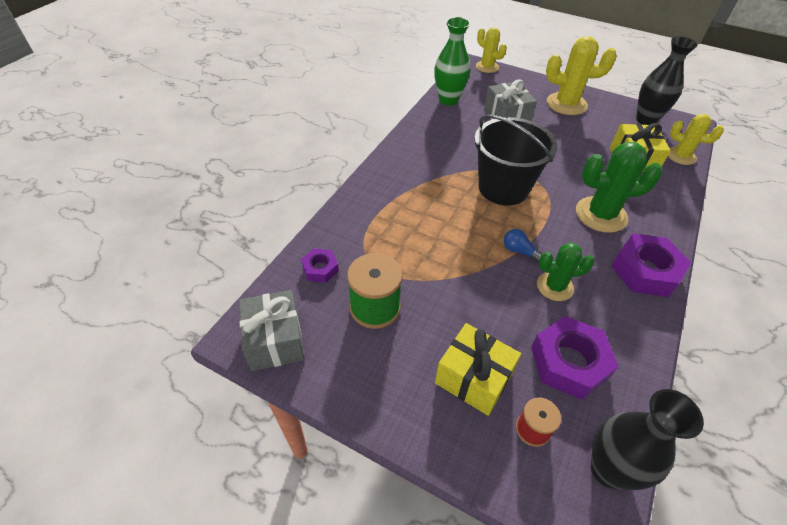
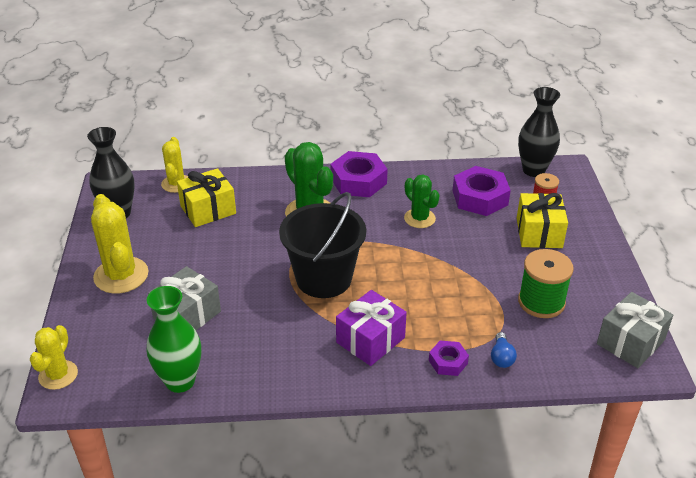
camera: 120 degrees left, 10 degrees down
purple nut [301,248,339,283] -> purple nut moved to [429,340,469,376]
blue light bulb [504,229,542,262] -> blue light bulb moved to [491,332,517,368]
none -> purple gift [336,290,407,366]

